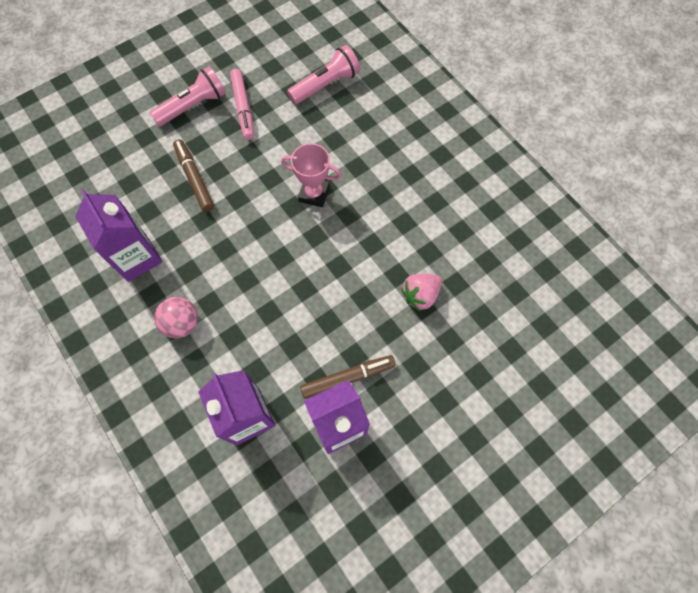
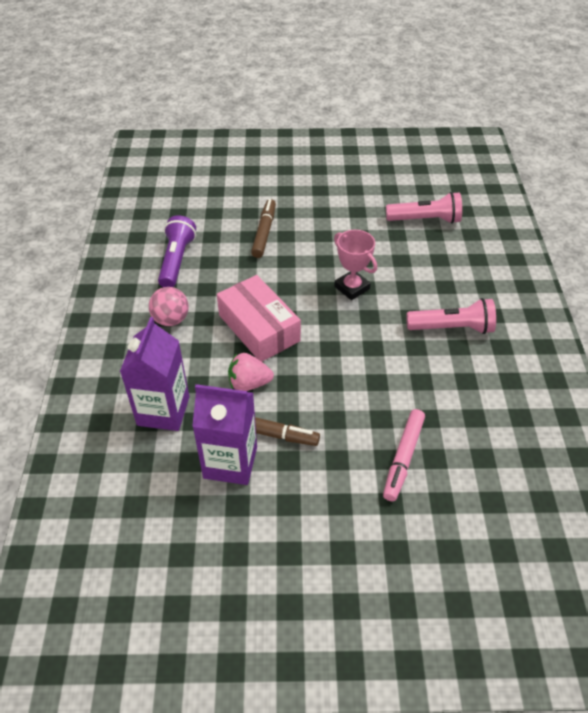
camera: 35 degrees right, 20 degrees down
purple carton [75,190,162,282] -> purple flashlight [158,215,196,287]
pink flashlight [150,66,226,126] -> pink flashlight moved to [406,298,496,334]
pink marker [230,69,254,140] -> pink marker moved to [383,409,425,501]
pink strawberry [401,274,442,311] -> pink strawberry moved to [228,353,274,391]
none -> pink box [217,275,301,362]

